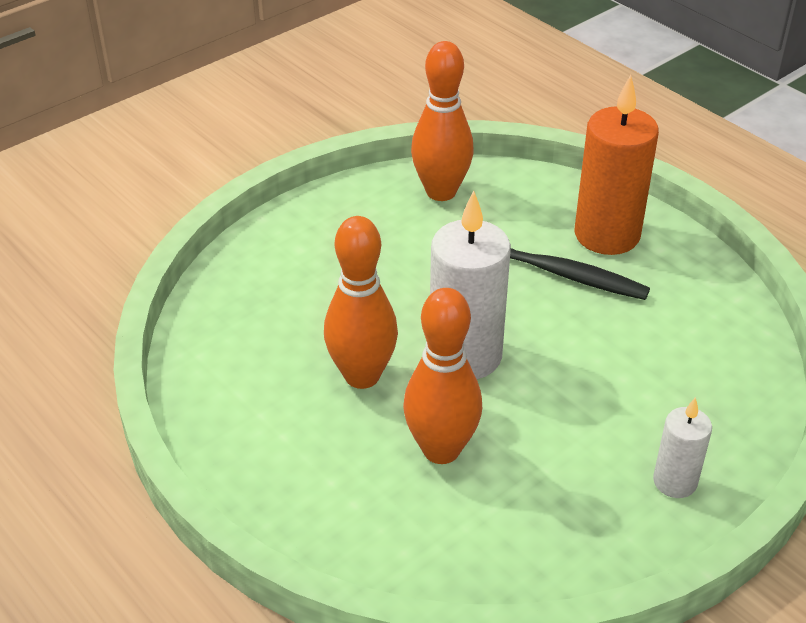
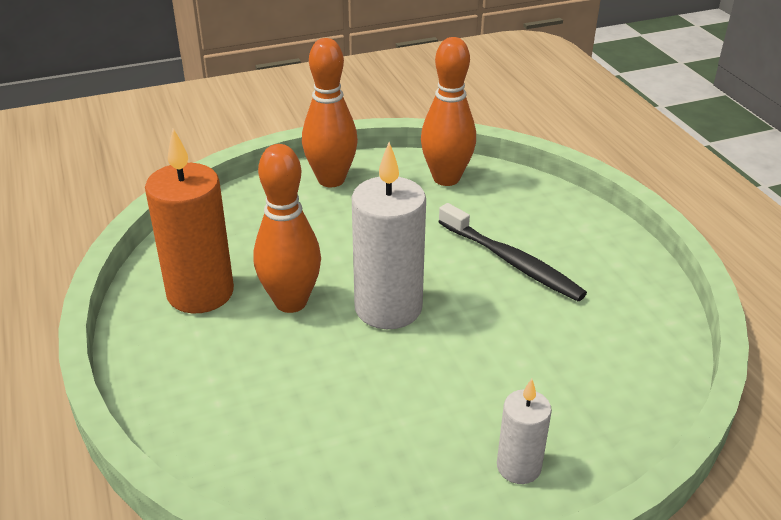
camera: 20 degrees right, 5 degrees down
orange bowling pin [403,288,482,464] -> orange bowling pin moved to [302,38,358,187]
orange candle [575,75,659,255] -> orange candle moved to [145,128,234,313]

